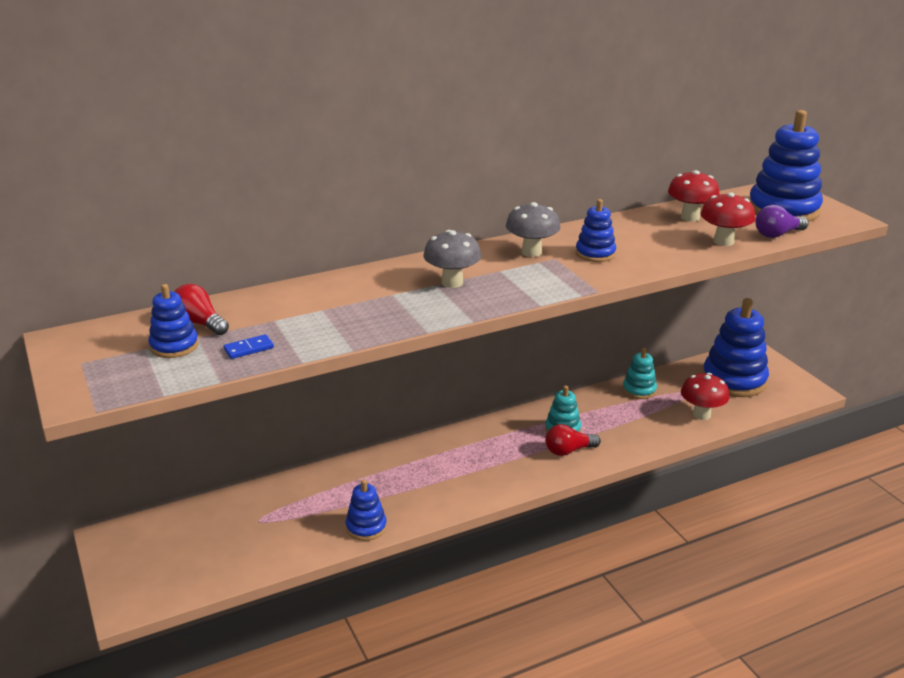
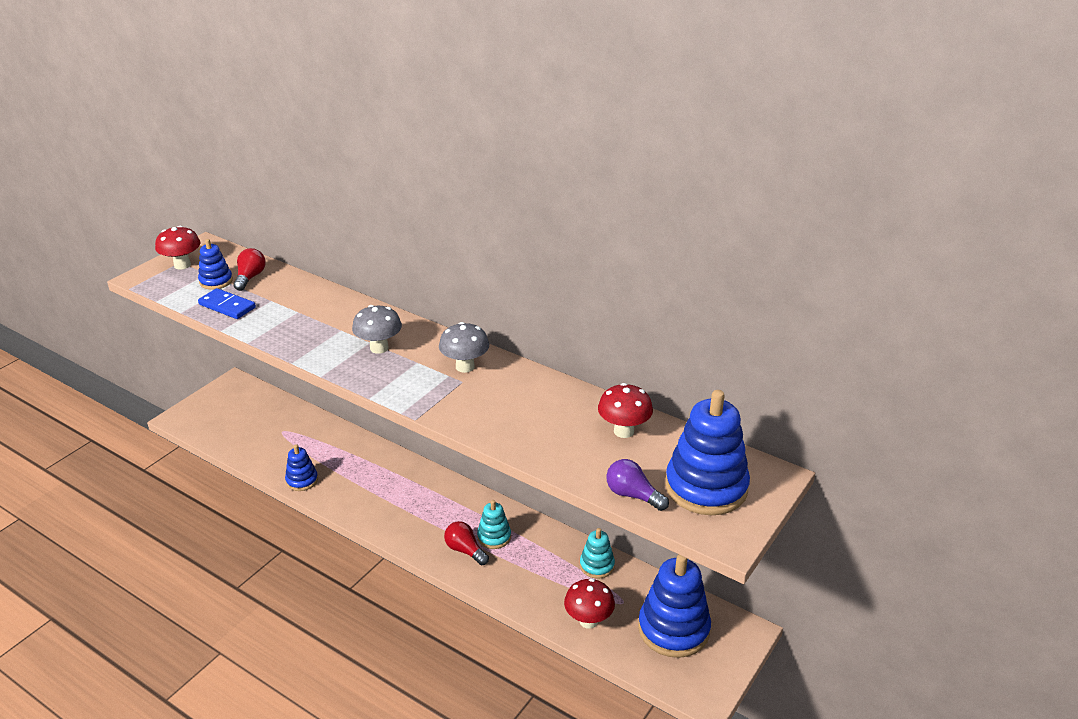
camera: 60 degrees right, 5 degrees up
blue domino [223,334,274,359] -> blue domino [198,288,256,319], size x1.67
blue stacking toy [576,199,616,262] -> none
red mushroom [701,192,755,246] -> red mushroom moved to [155,226,200,270]

